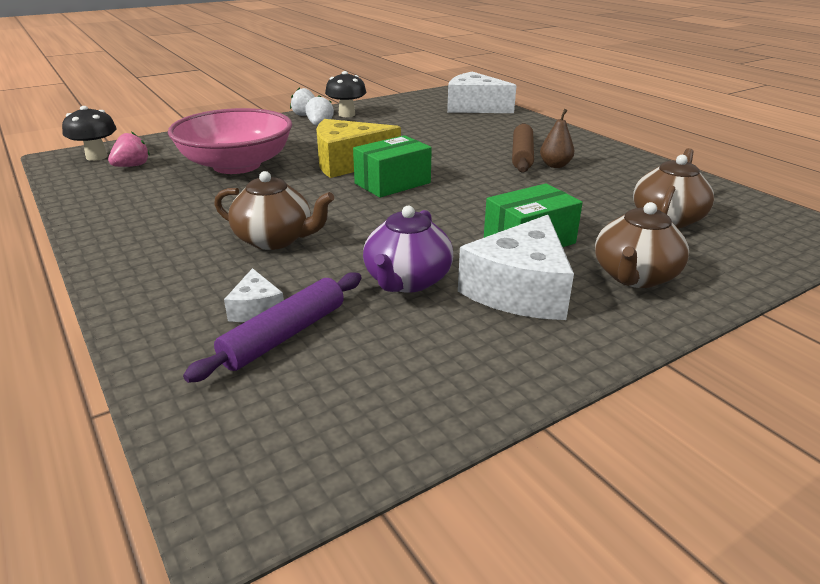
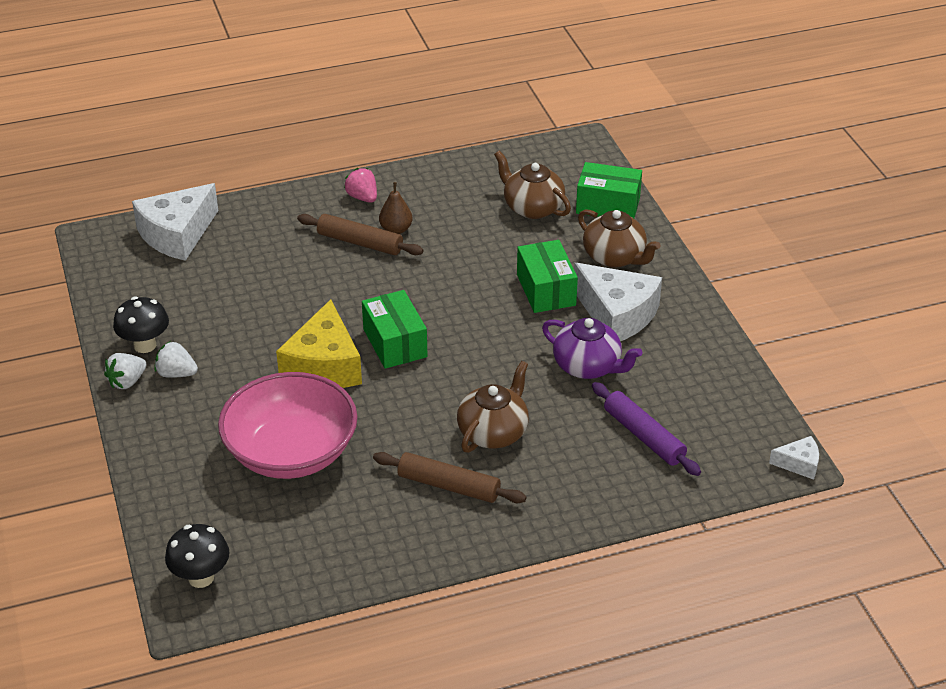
camera: 75 degrees left, 10 degrees up
pink strawberry [108,132,150,167] -> pink strawberry moved to [344,168,377,203]
white cheese [224,268,284,322] -> white cheese moved to [769,436,819,480]
none -> brown rolling pin [373,452,526,503]
none -> green box [576,162,642,218]

